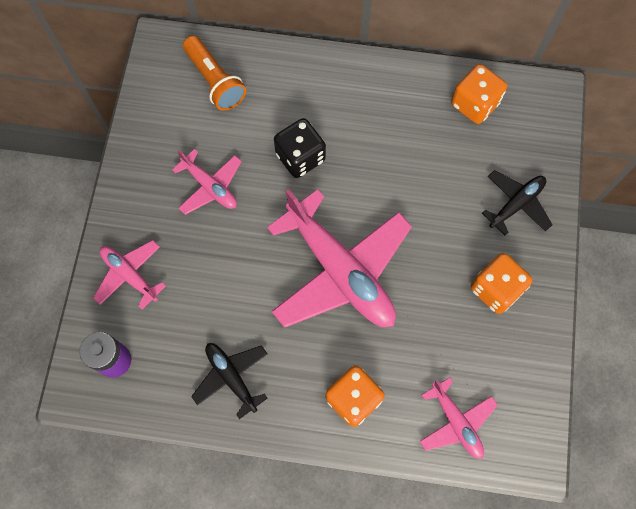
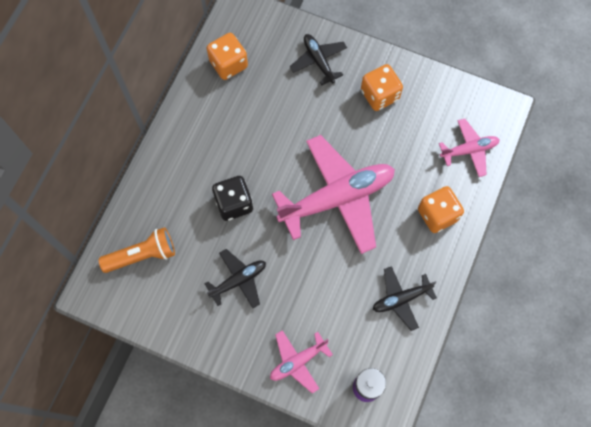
camera: 75 degrees left, 0 degrees up
pink plane [172,149,242,215] -> black plane [204,249,266,308]

